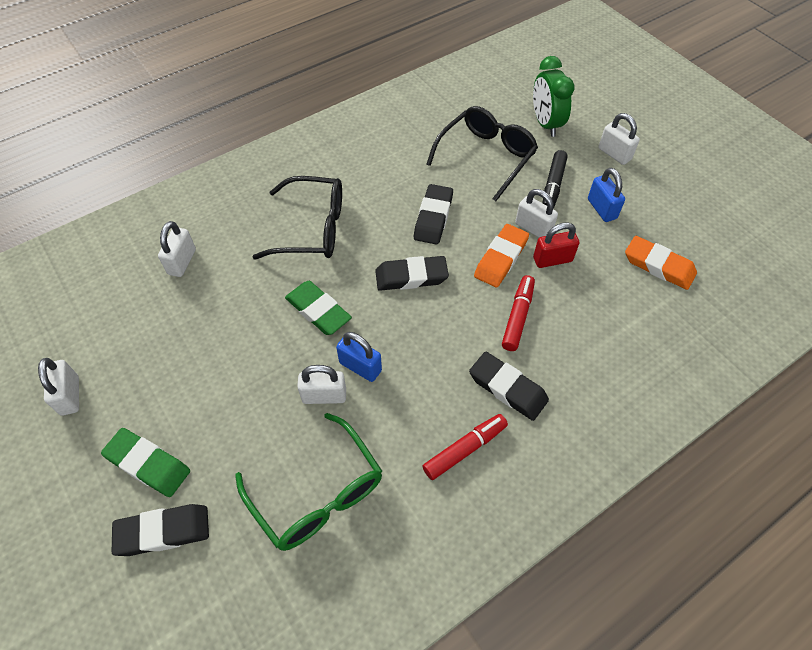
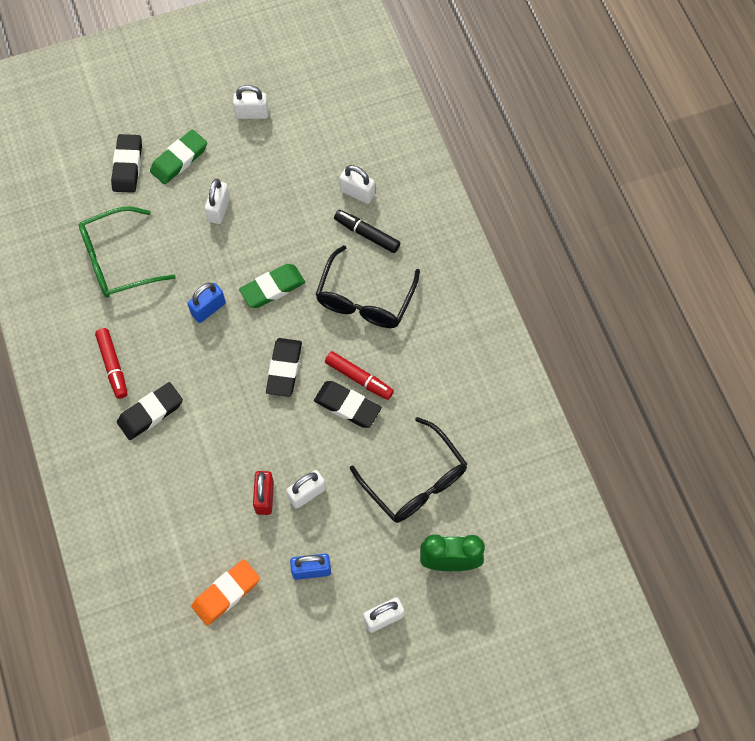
camera: 105 degrees right, 10 degrees up
white padlock [297,365,346,404] -> white padlock moved to [205,179,230,224]
orange eraser [474,224,529,287] -> none
red marker [502,275,535,351] -> red marker moved to [325,351,394,400]
black marker [543,150,568,209] -> black marker moved to [334,210,400,253]

